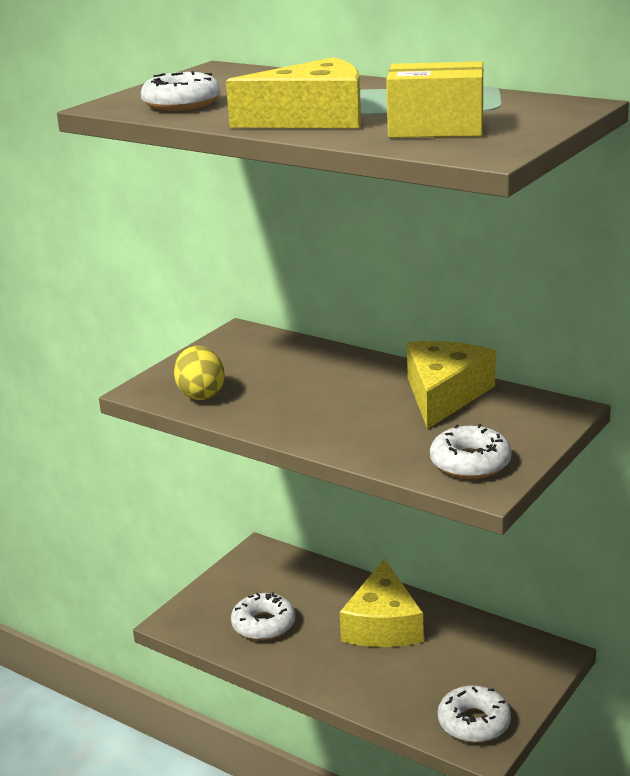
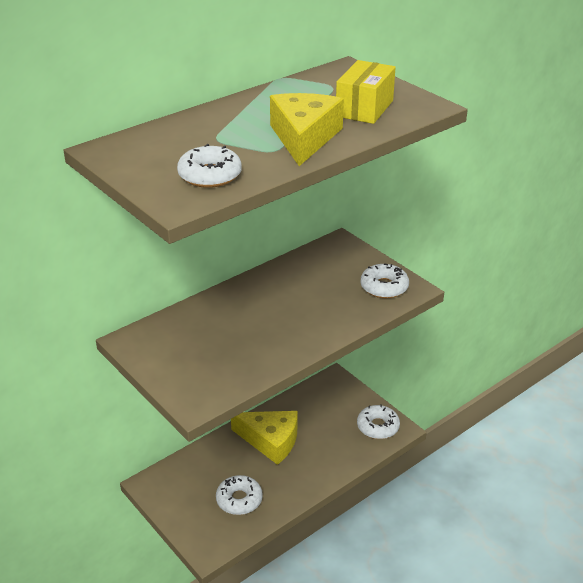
camera: 75 degrees left, 10 degrees up
yellow egg [174,346,225,400] -> none
yellow cheese [407,341,496,429] -> none

